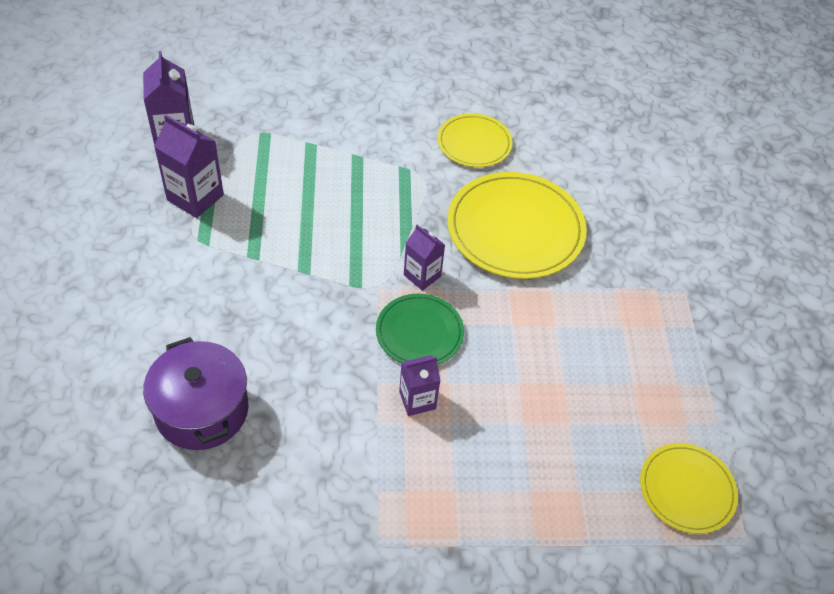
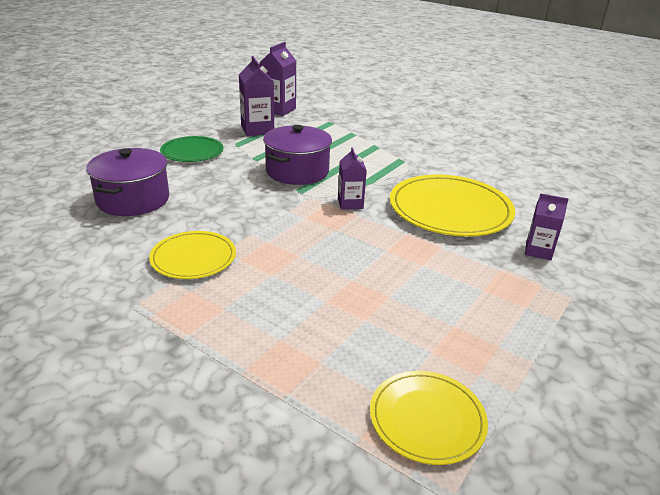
camera: 40 degrees right, 20 degrees down
green plate [376,294,464,364] -> green plate moved to [160,136,224,162]
purple carton [399,355,441,416] -> purple carton moved to [525,193,569,260]
yellow plate [438,114,513,167] -> yellow plate moved to [149,231,236,279]
none -> purple pot [263,125,332,185]

